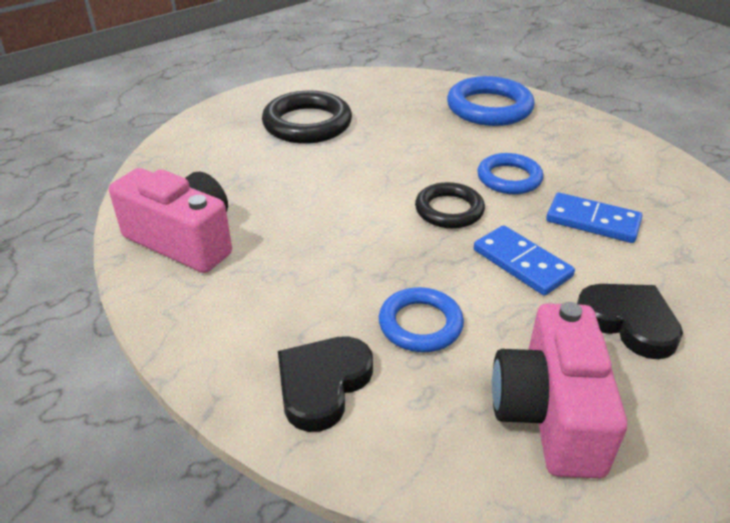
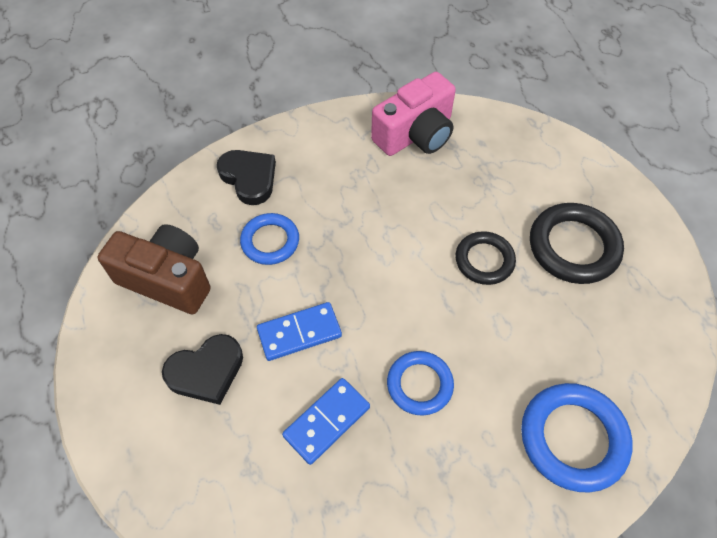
camera: 110 degrees right, 20 degrees up
black ring [415,182,485,229] -> black ring moved to [456,231,516,285]
pink camera [492,302,627,478] -> brown camera [98,224,211,314]

